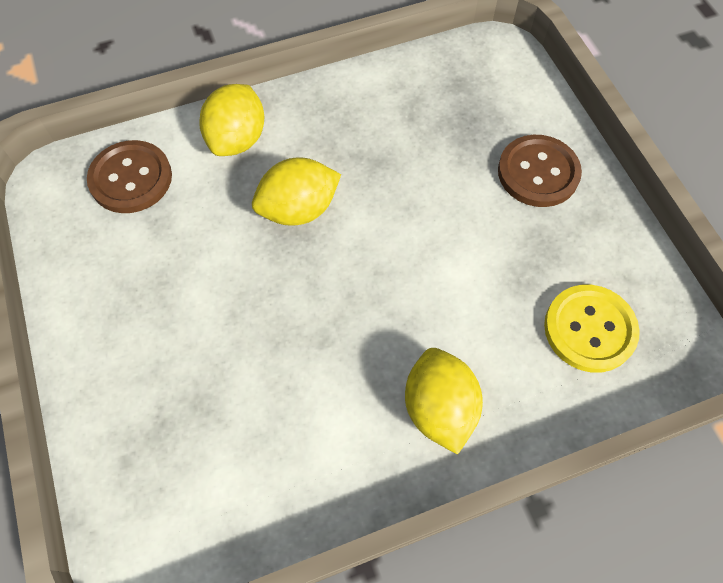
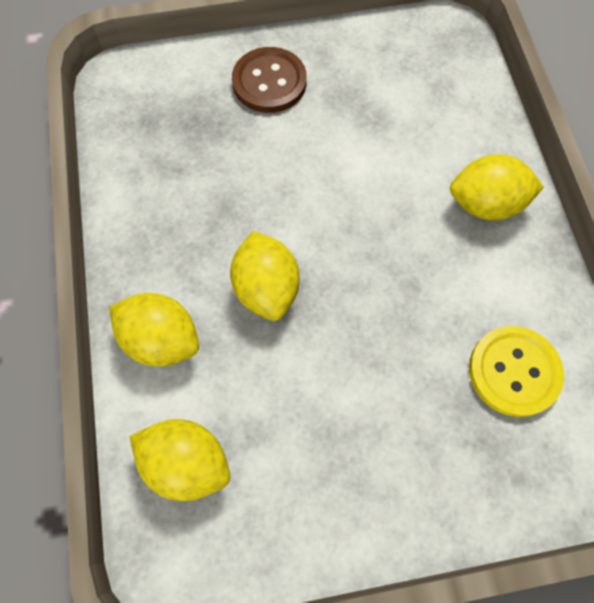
camera: 80 degrees left, 5 degrees up
brown button [87,140,172,213] -> yellow lemon [130,419,230,501]
yellow button [544,285,640,373] -> yellow button moved to [469,326,564,417]

